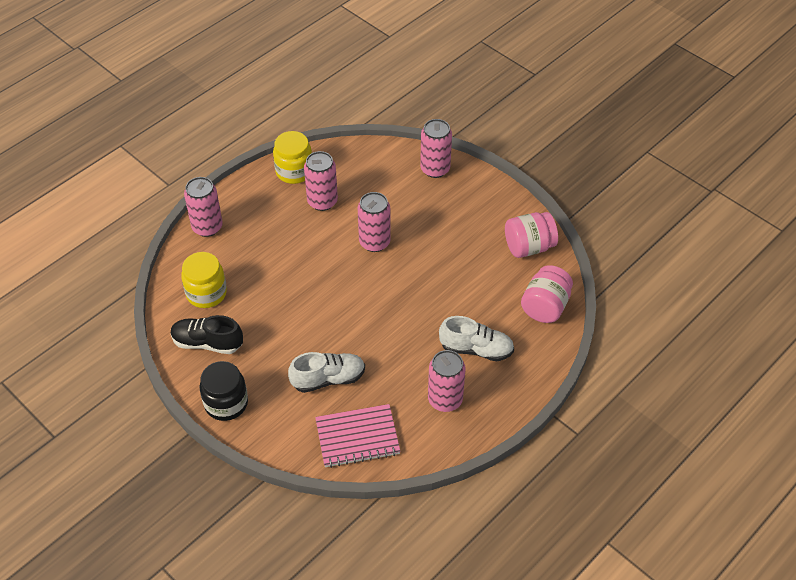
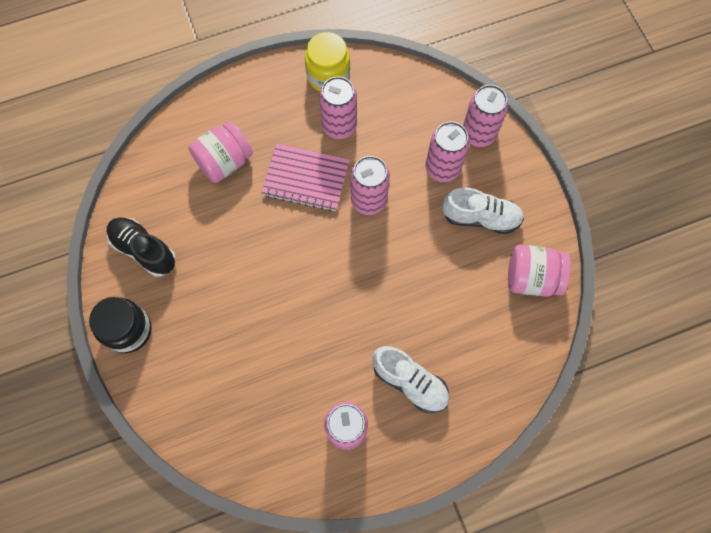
camera: 25 degrees right, 20 degrees up
yellow jar [181,252,227,308] -> none
pink can [184,177,223,237] -> pink can moved to [426,121,470,182]
white shoe [288,352,365,393] -> white shoe moved to [442,188,524,234]
pink notebook [315,404,401,468] -> pink notebook moved to [261,144,350,212]
pink jar [521,265,573,323] -> pink jar moved to [189,121,253,183]

